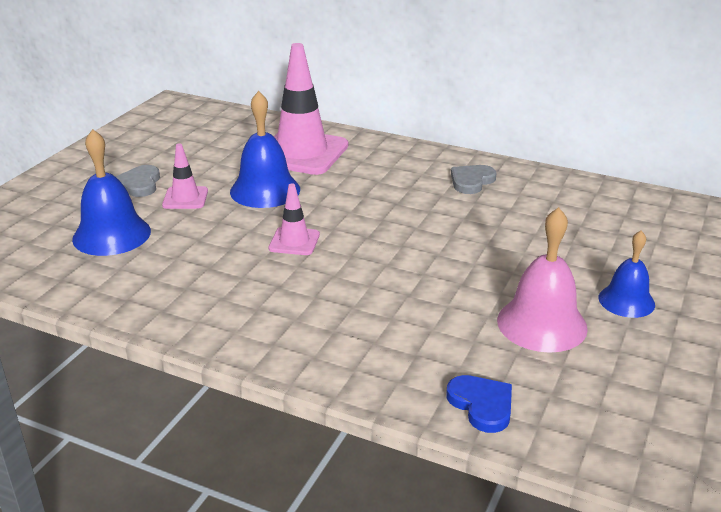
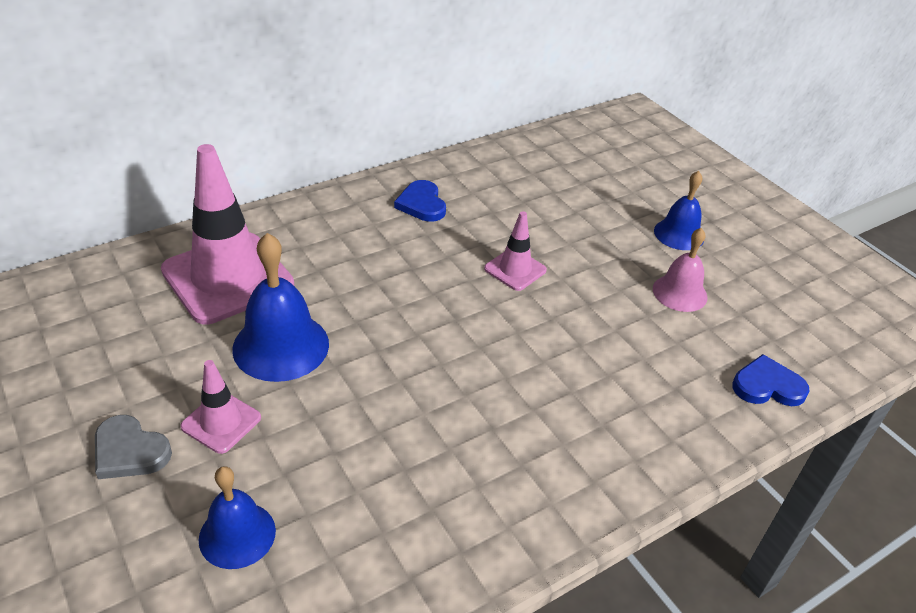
camera: 60 degrees left, 10 degrees up
blue bell [72,129,151,256] -> blue bell [199,466,276,569], size x0.64
pink traffic cone [268,184,320,255] -> pink traffic cone moved to [484,211,547,291]
grey heart [451,165,496,194] -> blue heart [394,180,446,222]
pink bell [497,207,588,353] -> pink bell [653,228,707,312], size x0.64

